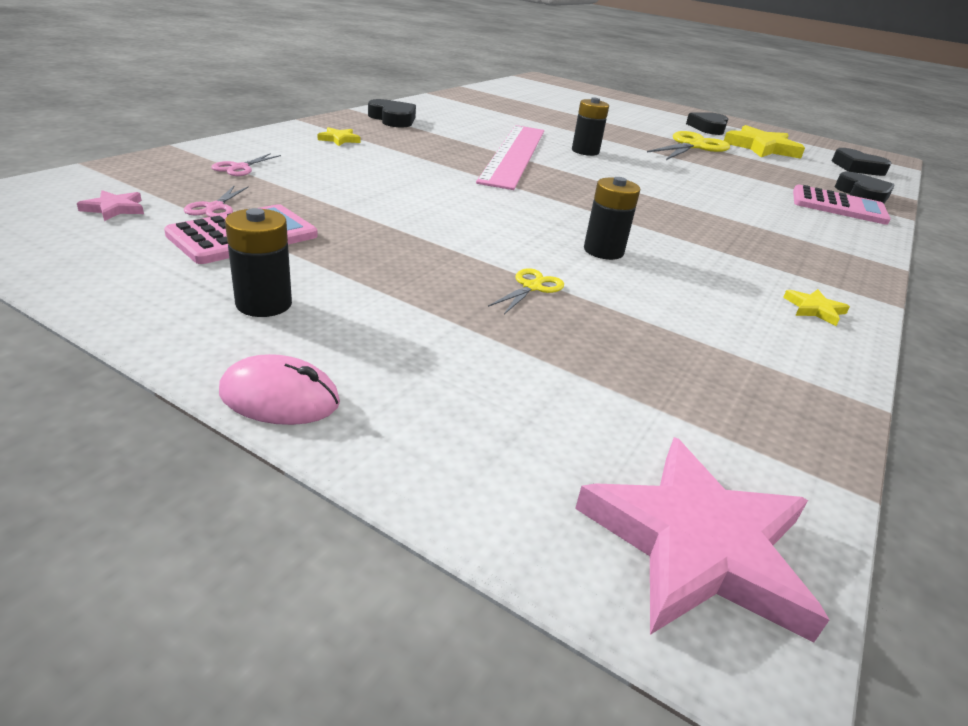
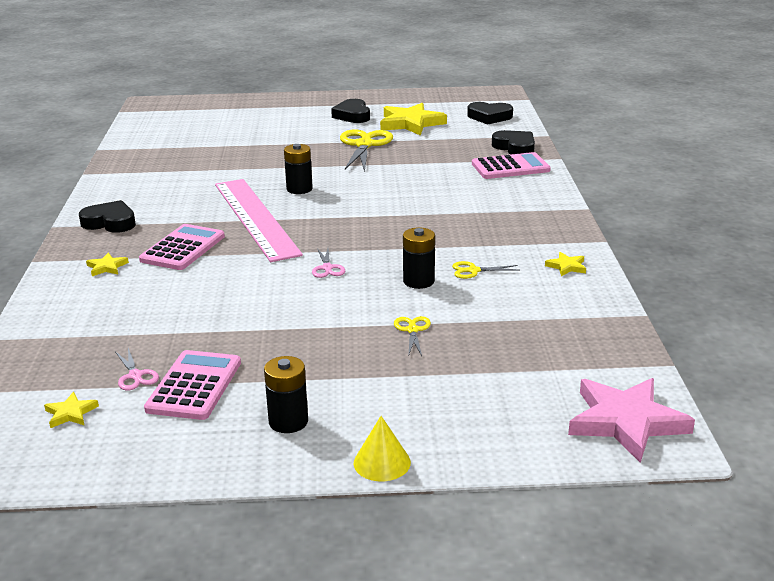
camera: 30 degrees left, 5 degrees down
pink star [77,190,144,221] -> yellow star [44,392,99,428]
pink scissors [211,153,281,176] -> pink scissors moved to [312,248,345,278]
pink mouse [219,354,340,425] -> yellow cone [354,416,411,481]
none -> pink calculator [139,224,225,270]
none -> yellow scissors [452,261,518,279]

